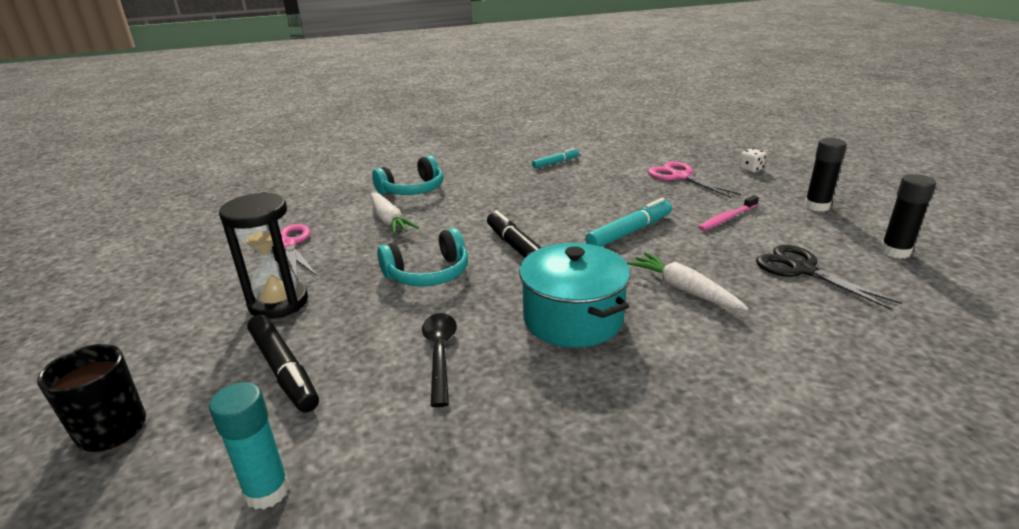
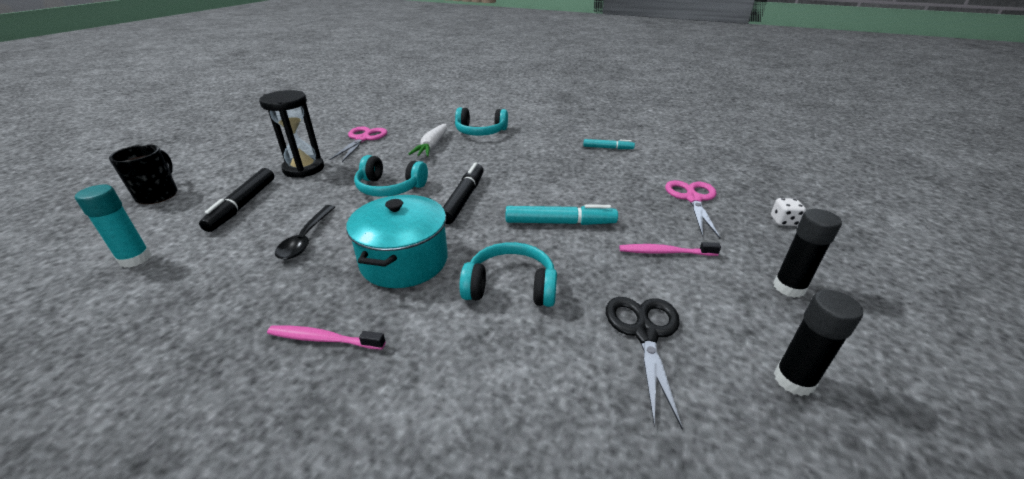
camera: 40 degrees right, 5 degrees up
black spoon [422,313,457,407] -> black spoon turned 150 degrees clockwise [275,205,335,260]
white carrot [627,252,748,310] -> turquoise headphones [459,242,557,307]
none -> pink toothbrush [267,326,385,350]

